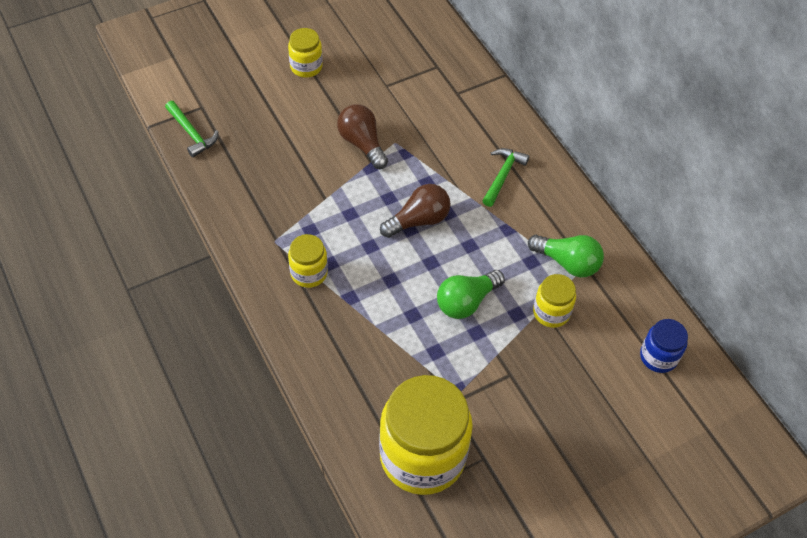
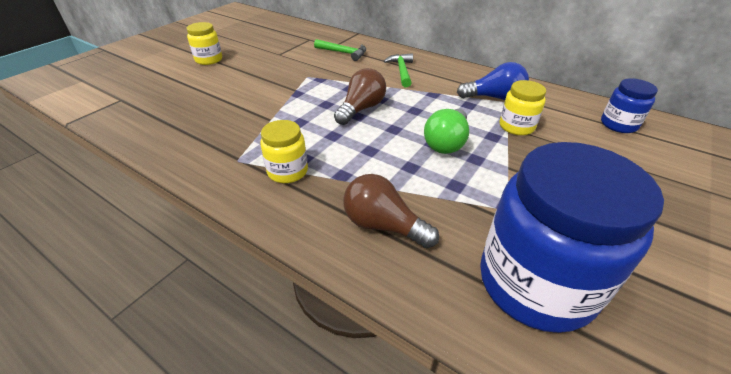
camera: 25 degrees left, 15 degrees down
green hammer [165,101,218,158] -> green hammer moved to [314,39,366,61]
brown light bulb [337,104,388,169] -> brown light bulb moved to [343,174,439,248]
yellow jar [379,375,473,495] -> blue jar [480,142,664,333]
green light bulb [528,235,604,277] -> blue light bulb [457,62,529,100]

